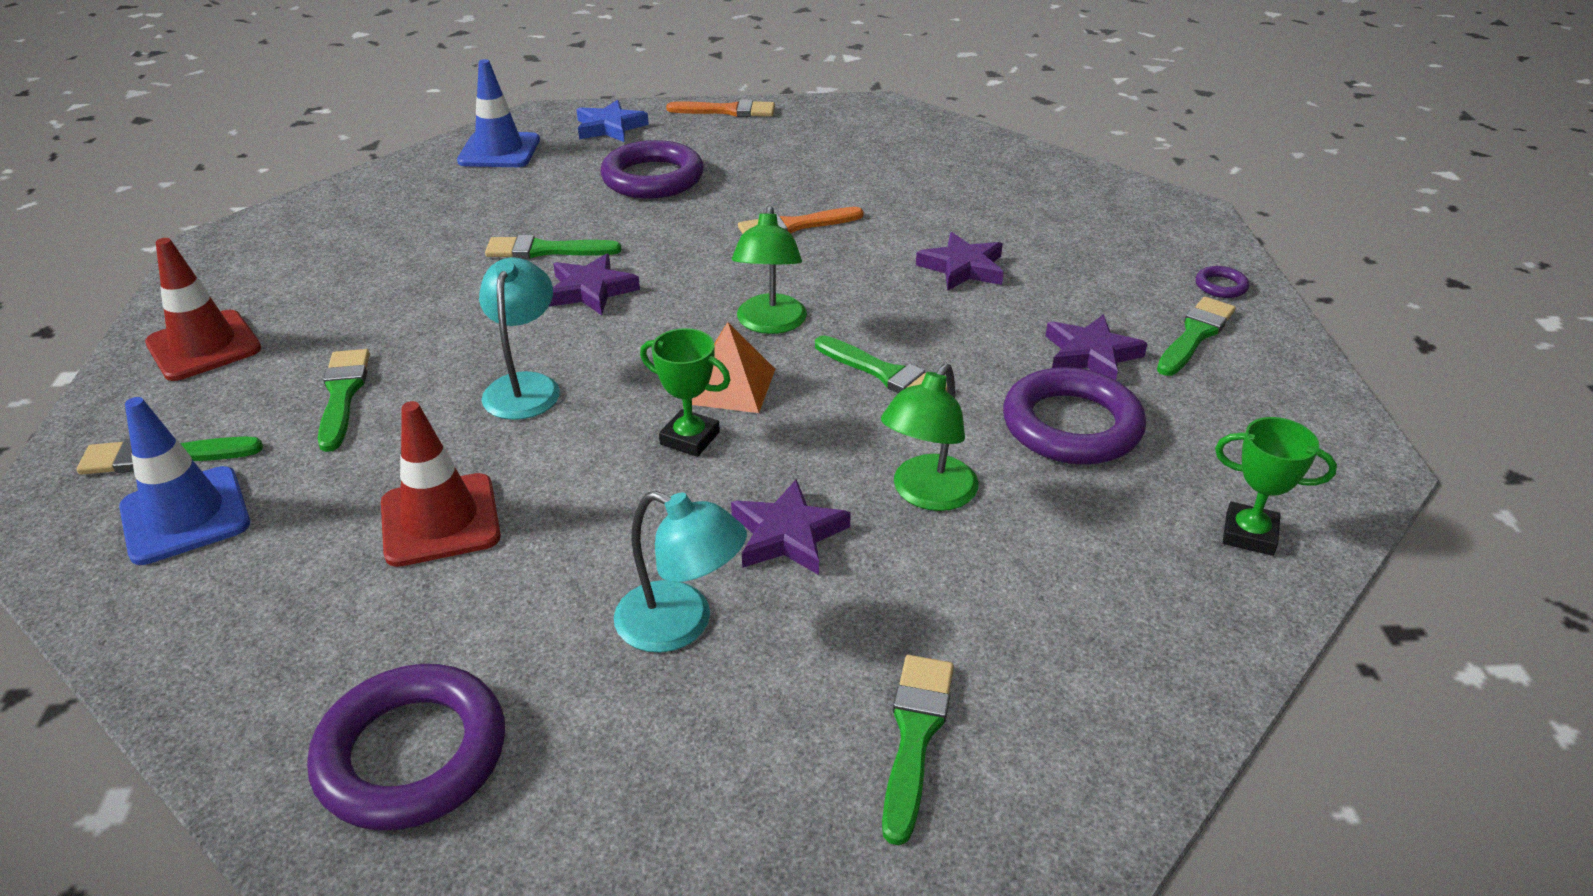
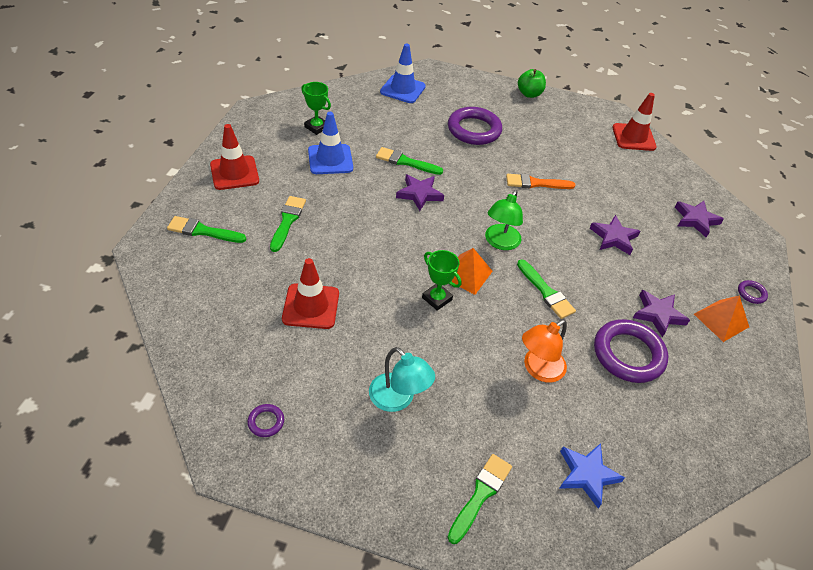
camera: 15 degrees right, 10 degrees up
blue traffic cone [119,397,250,565] -> blue traffic cone moved to [308,112,353,174]
purple ring [307,664,505,830] -> purple ring [247,404,284,437], size x0.44
turquoise lamp [479,257,560,420] -> none
blue star [576,100,649,142] -> blue star moved to [559,443,625,508]
orange brush [666,99,775,117] -> green apple [518,69,546,98]
purple star [731,479,851,575] -> purple star moved to [675,201,724,237]
green lamp [881,364,978,511] -> orange lamp [522,320,567,383]
green brush [1157,297,1236,376] -> orange pyramid [694,295,749,342]
green trophy [1215,417,1337,556] -> green trophy moved to [301,82,331,135]
none -> red traffic cone [612,93,657,151]

